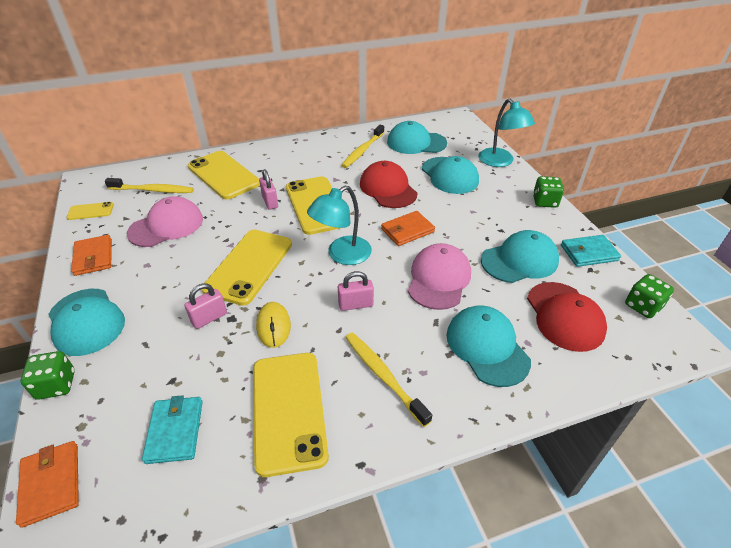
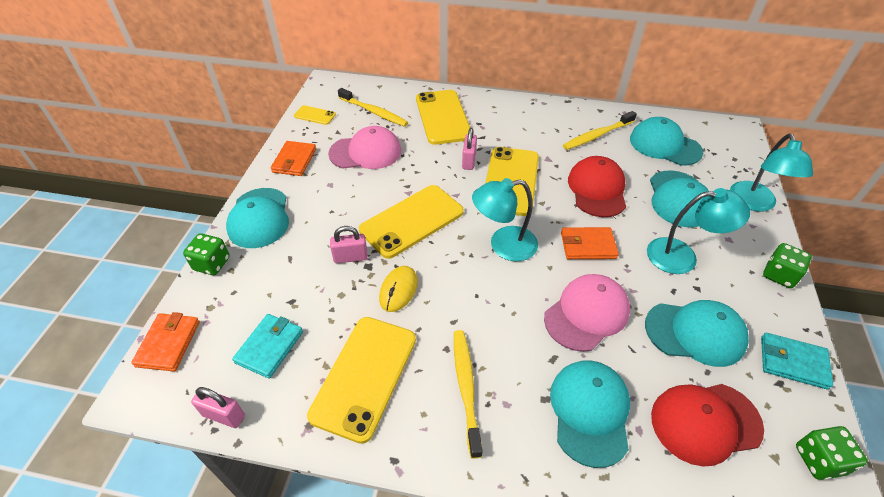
camera: 30 degrees right, 5 degrees up
pink padlock [338,271,374,311] -> pink padlock moved to [191,387,245,428]
red cap [527,282,607,352] -> red cap turned 60 degrees clockwise [651,384,764,467]
none -> turquoise lamp [647,188,750,274]

